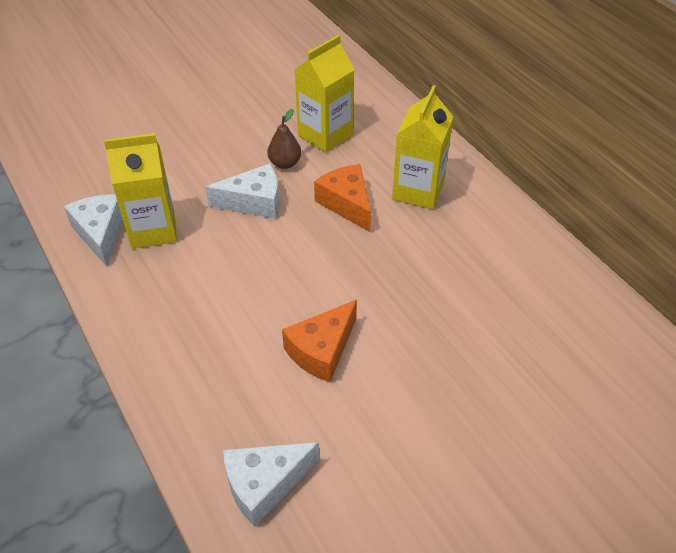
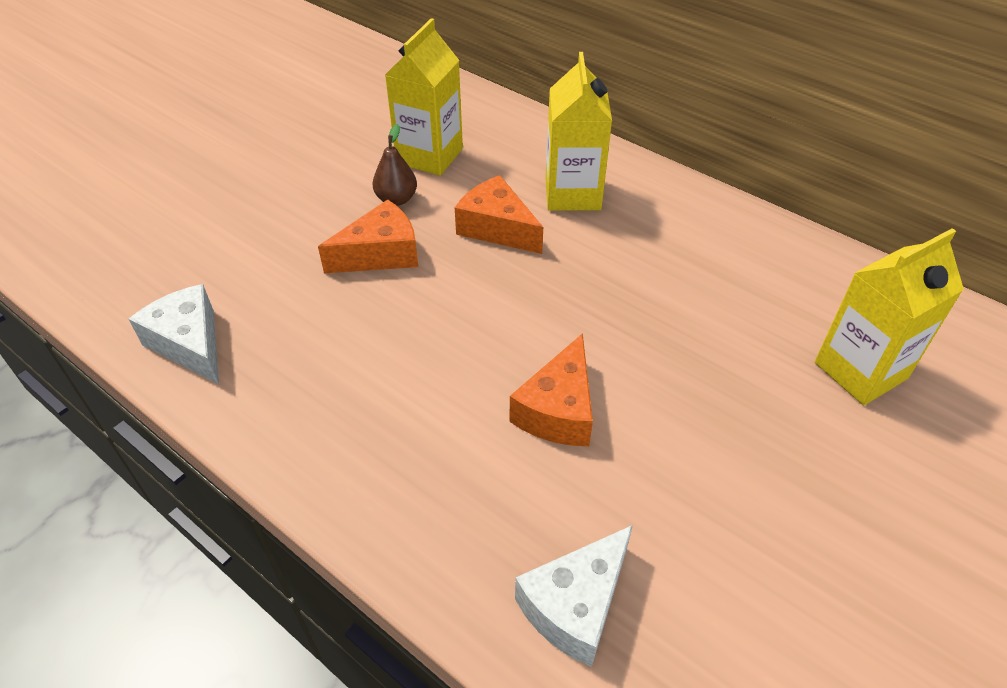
camera: 20 degrees left, 0 degrees up
yellow carton [104,133,177,248] -> yellow carton moved to [815,228,964,405]
white cheese [206,163,279,219] -> orange cheese [318,200,418,273]

